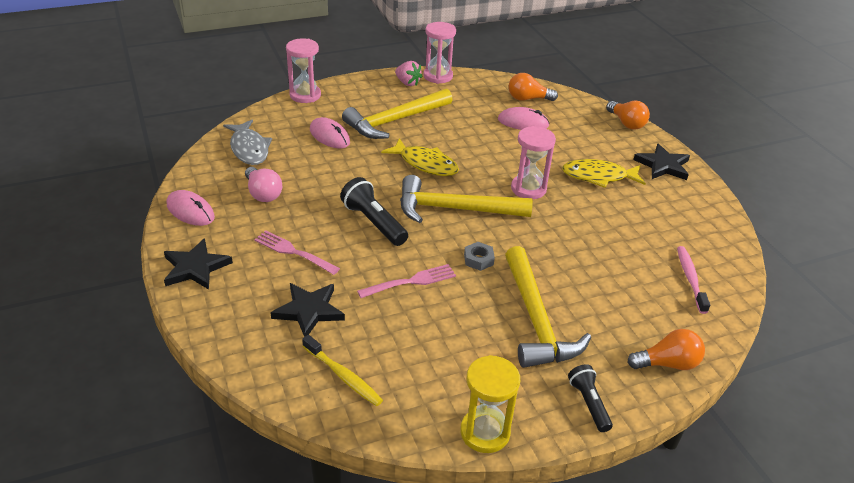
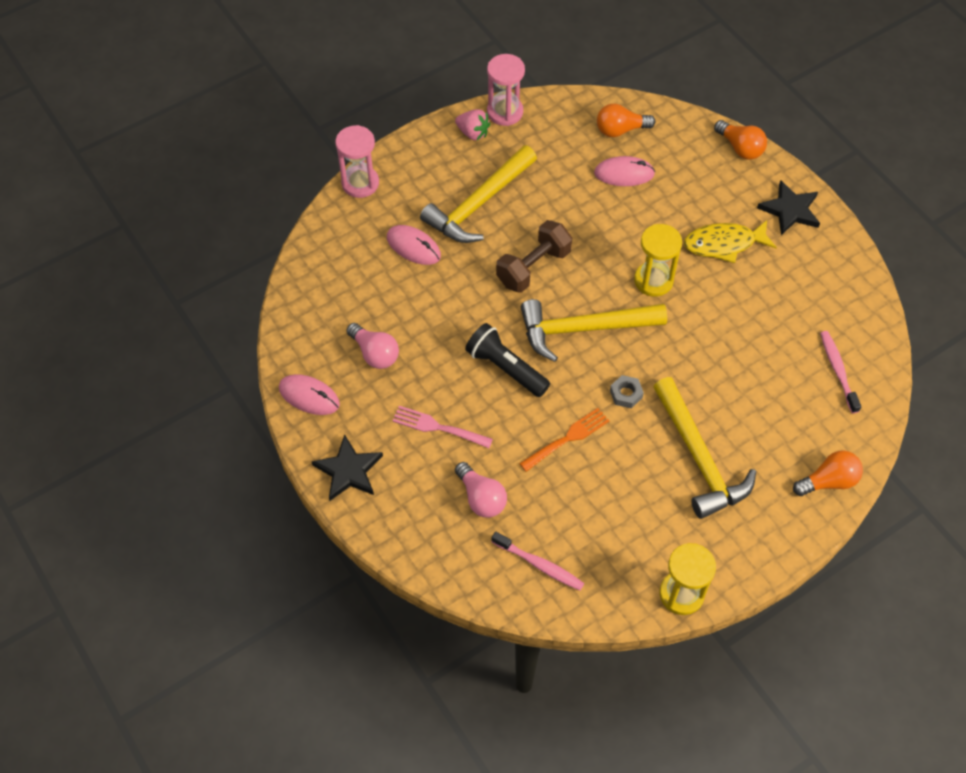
camera: 10 degrees left, 20 degrees up
grey fish [223,120,272,165] -> none
black star [270,283,345,337] -> pink light bulb [455,462,507,518]
yellow toothbrush [302,335,383,406] -> pink toothbrush [492,531,584,591]
pink fork [357,264,456,298] -> orange fork [519,408,609,472]
yellow fish [381,138,459,176] -> brown dumbbell [496,220,572,293]
pink hourglass [511,126,556,199] -> yellow hourglass [634,224,682,297]
black flashlight [568,364,613,432] -> none

